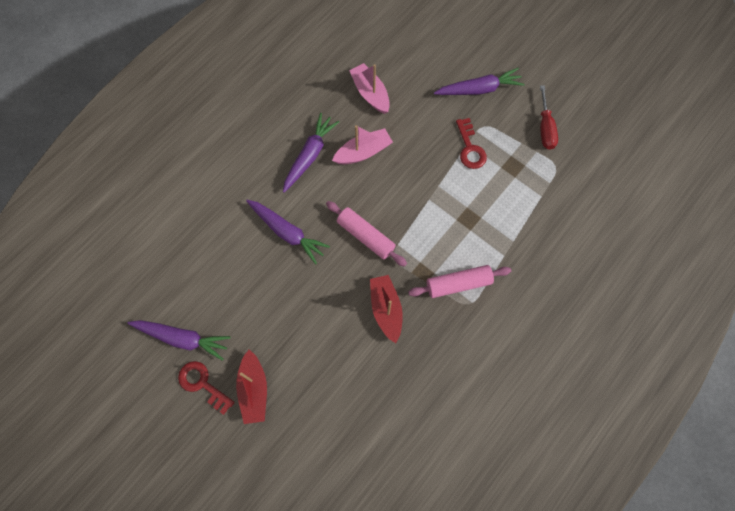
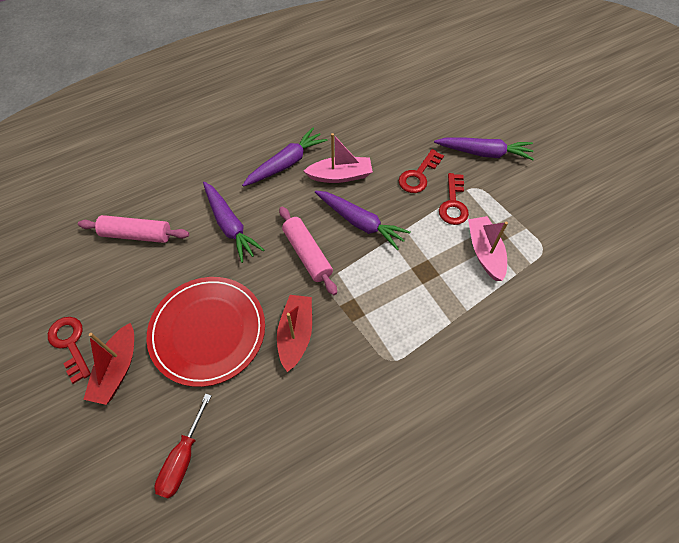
camera: 20 degrees right, 10 degrees down
purple carrot [127,320,231,361] -> purple carrot moved to [315,191,411,250]
pink boat [349,63,390,114] -> pink boat moved to [468,216,508,281]
pink rolling pin [408,265,511,298] -> pink rolling pin moved to [78,215,189,243]
red screwdriver [540,85,558,150] -> red screwdriver moved to [154,394,212,499]
none -> red plate [146,277,265,387]
none -> red key [399,149,444,193]

